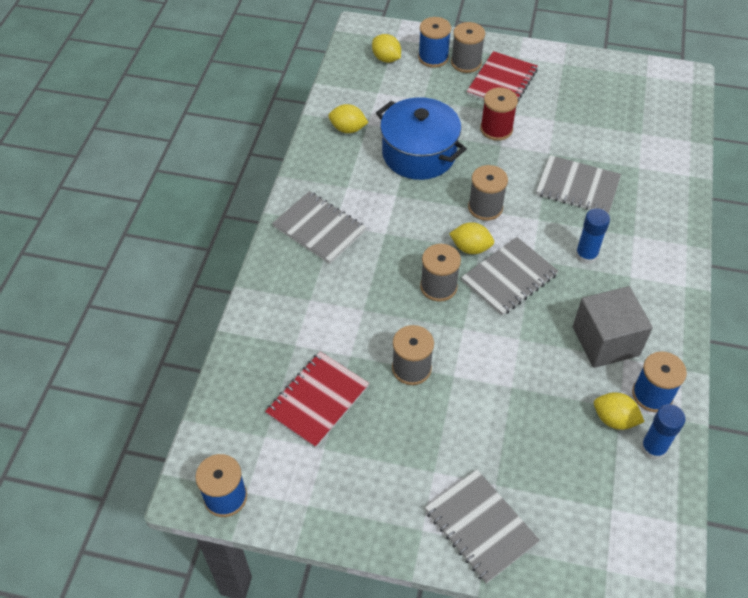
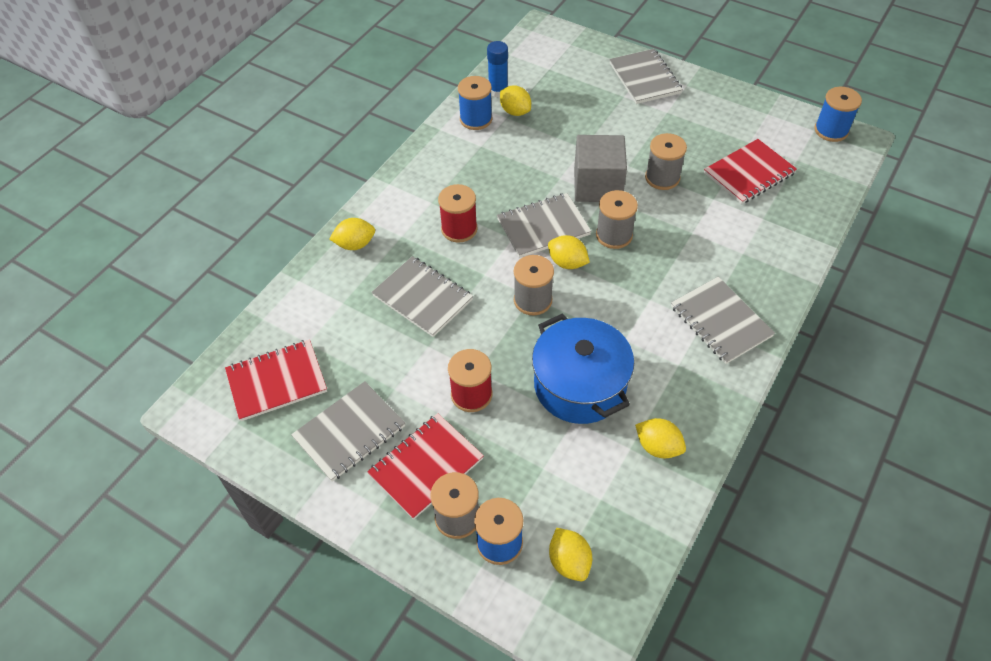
camera: 160 degrees left, 0 degrees up
grey cube [573,286,653,368] -> grey cube moved to [574,135,627,202]
blue glue stick [575,208,610,265] -> red spool [438,184,478,242]
none -> red notebook [225,340,327,421]
none -> grey notebook [291,381,405,482]
none -> yellow lemon [329,218,375,250]

